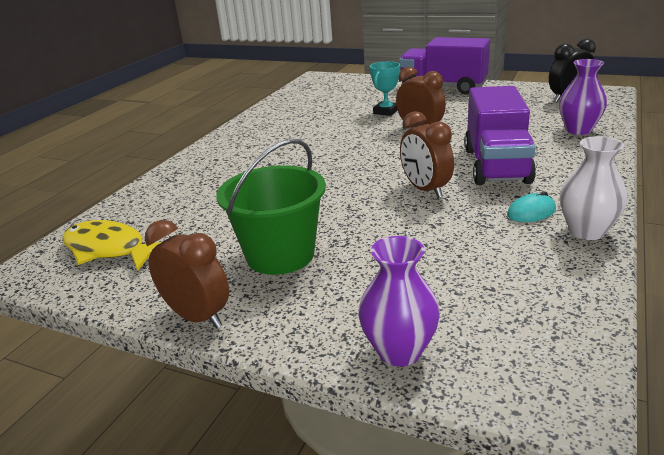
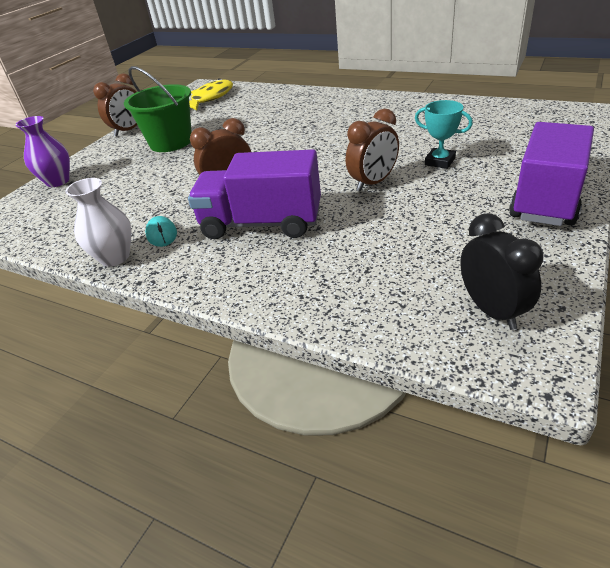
camera: 95 degrees right, 10 degrees up
purple vase [559,59,607,135] -> none

